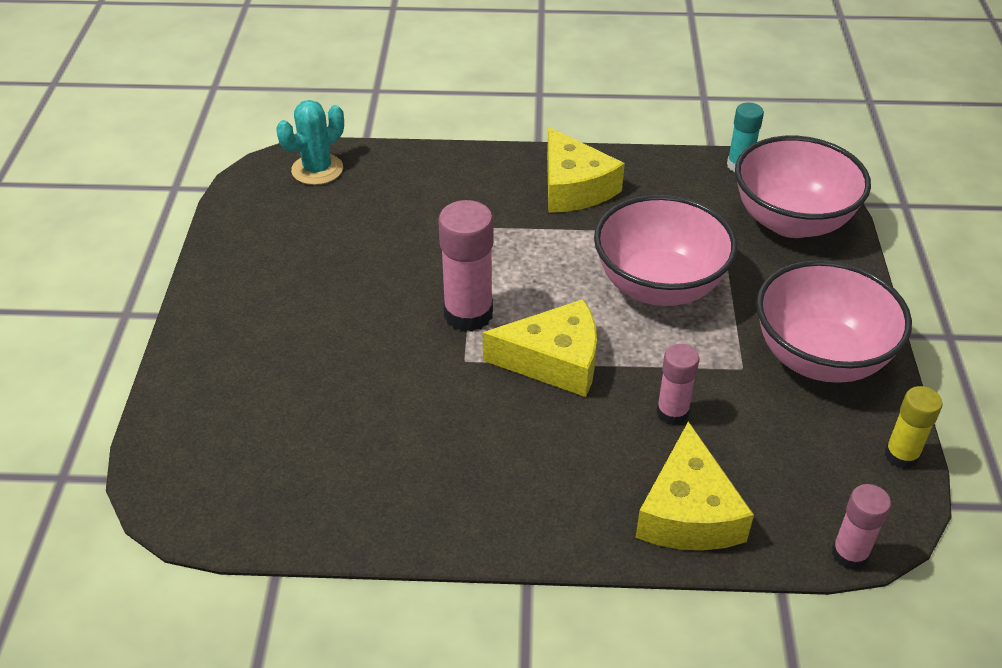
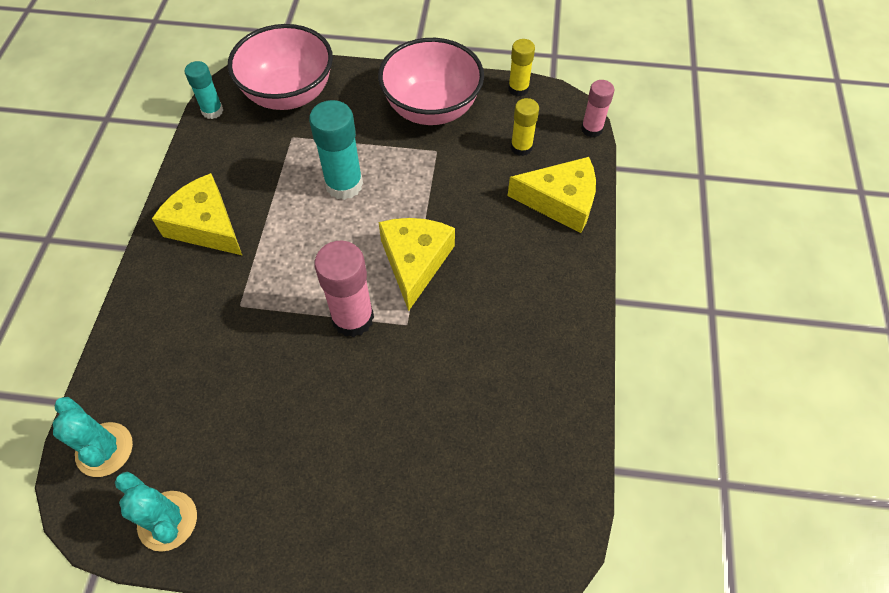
camera: 85 degrees left, 15 degrees up
yellow cheese [547,127,625,213] -> yellow cheese turned 120 degrees counterclockwise [152,173,243,256]
pink bowl [594,195,737,306] -> turquoise glue stick [309,100,363,200]
pink glue stick [656,344,699,425] -> none
none -> turquoise cactus [115,472,197,552]
none -> yellow glue stick [511,98,539,156]

